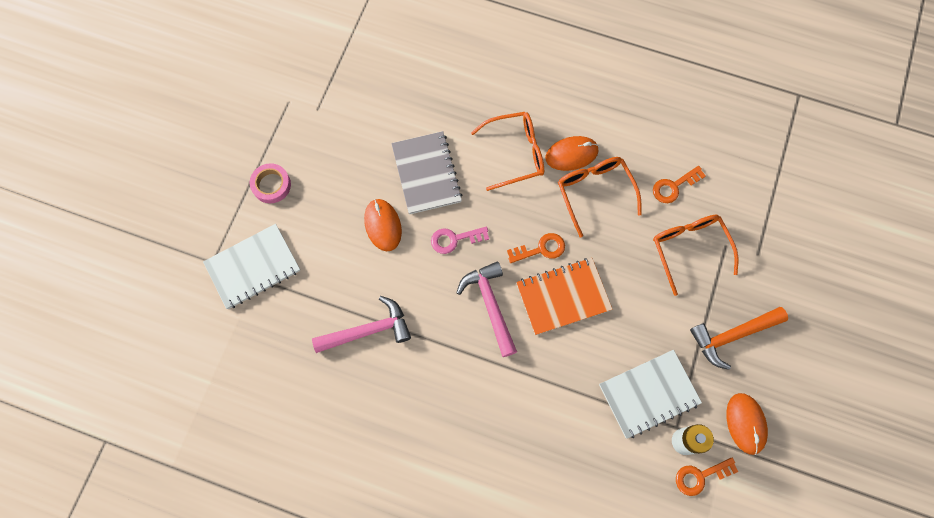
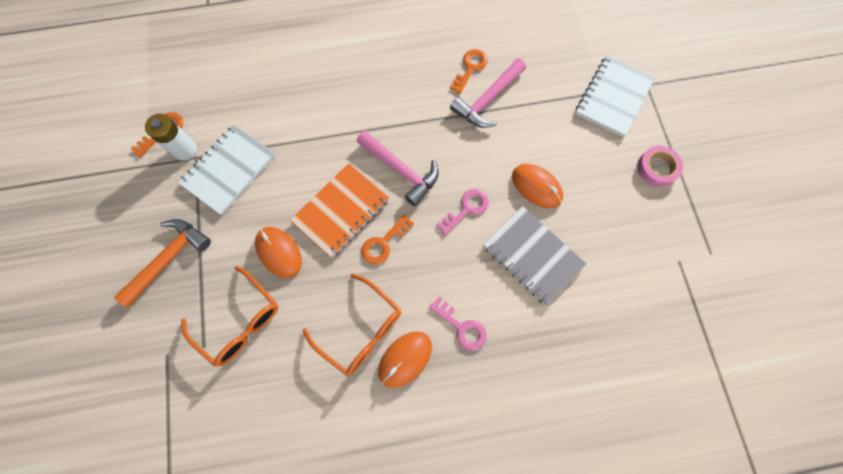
camera: 150 degrees right, 0 degrees up
orange glasses [471,112,544,191] -> pink key [429,296,487,351]
orange key [653,166,706,203] -> orange key moved to [450,49,488,94]
orange mouse [726,393,768,455] -> orange mouse moved to [255,227,302,278]

